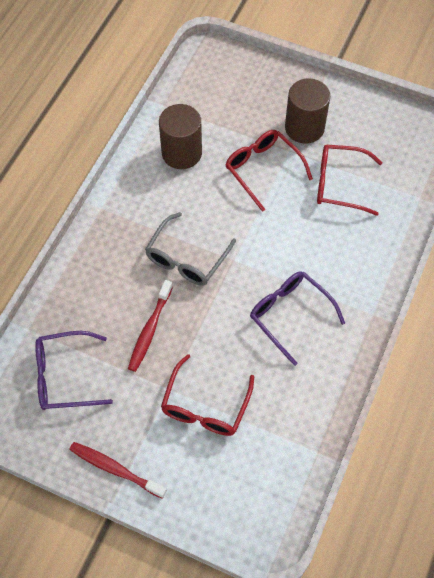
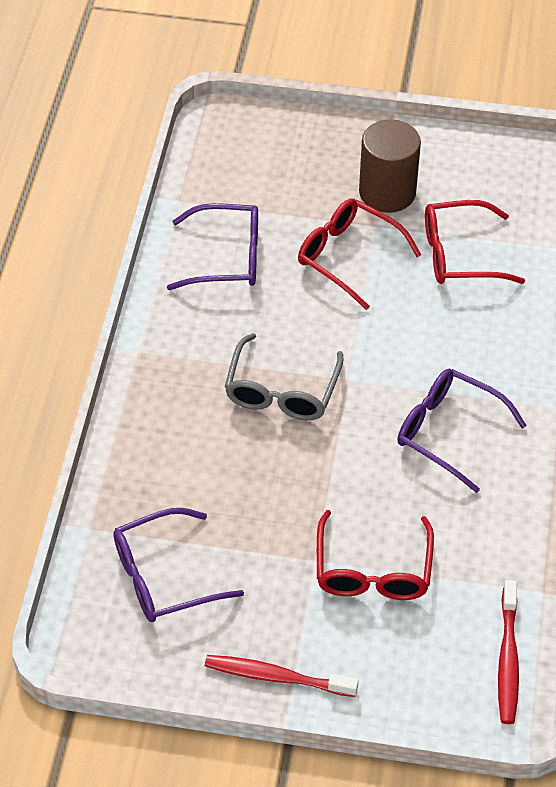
camera: 15 degrees left, 10 degrees down
red toothbrush [128,280,173,372] -> red toothbrush moved to [498,580,519,724]
brown cylinder [159,104,202,169] -> purple glasses [167,203,258,290]

